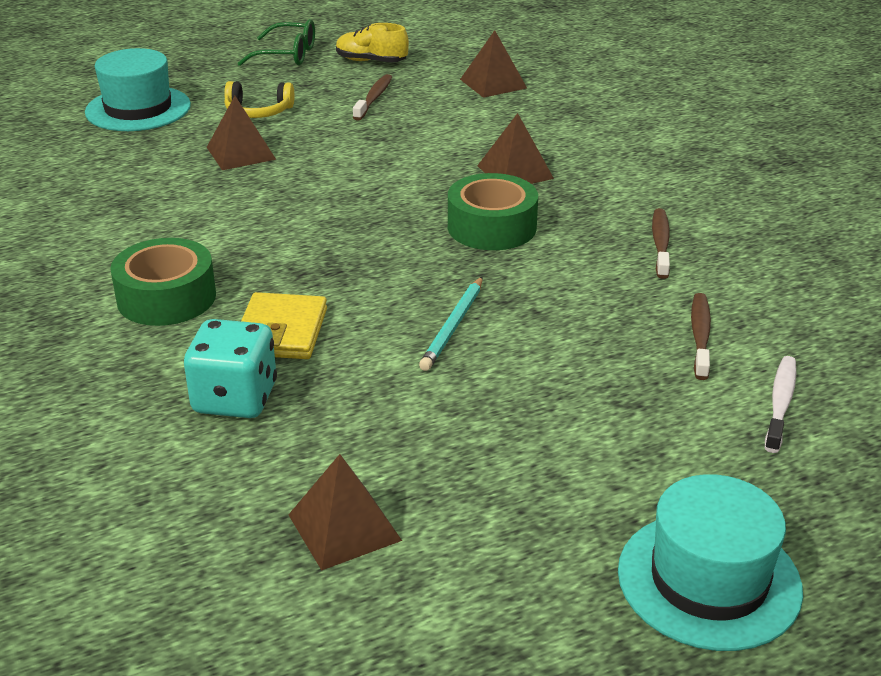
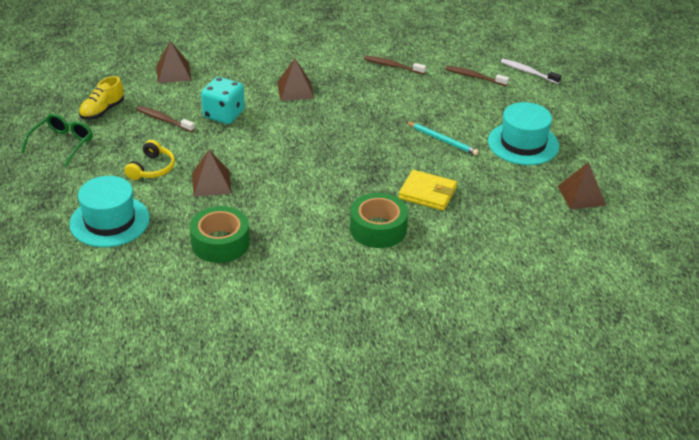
camera: 75 degrees left, 5 degrees up
turquoise dice [184,319,277,418] -> turquoise dice moved to [201,77,245,124]
green tape [448,173,538,250] -> green tape moved to [190,206,250,263]
turquoise hat [618,474,803,651] -> turquoise hat moved to [488,102,559,165]

